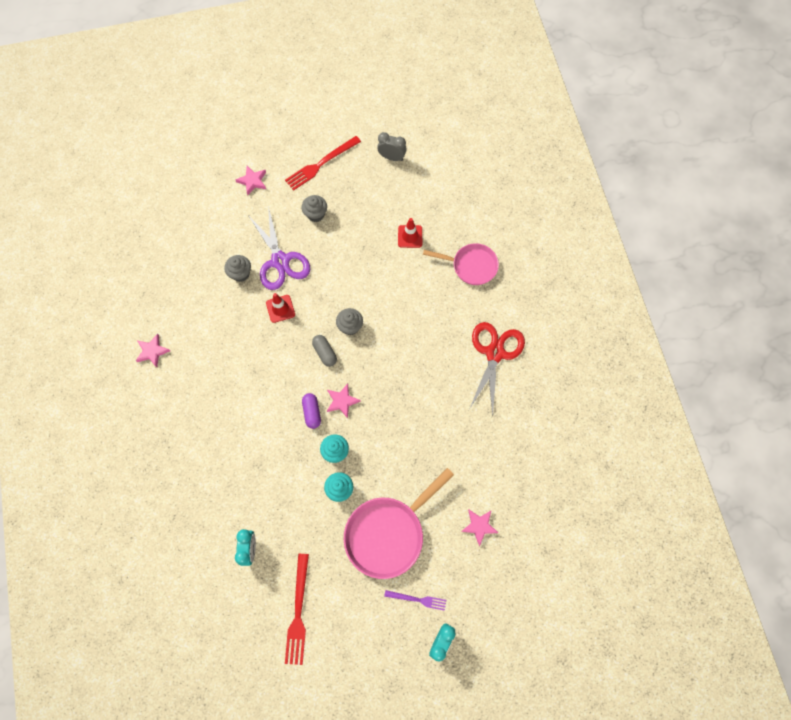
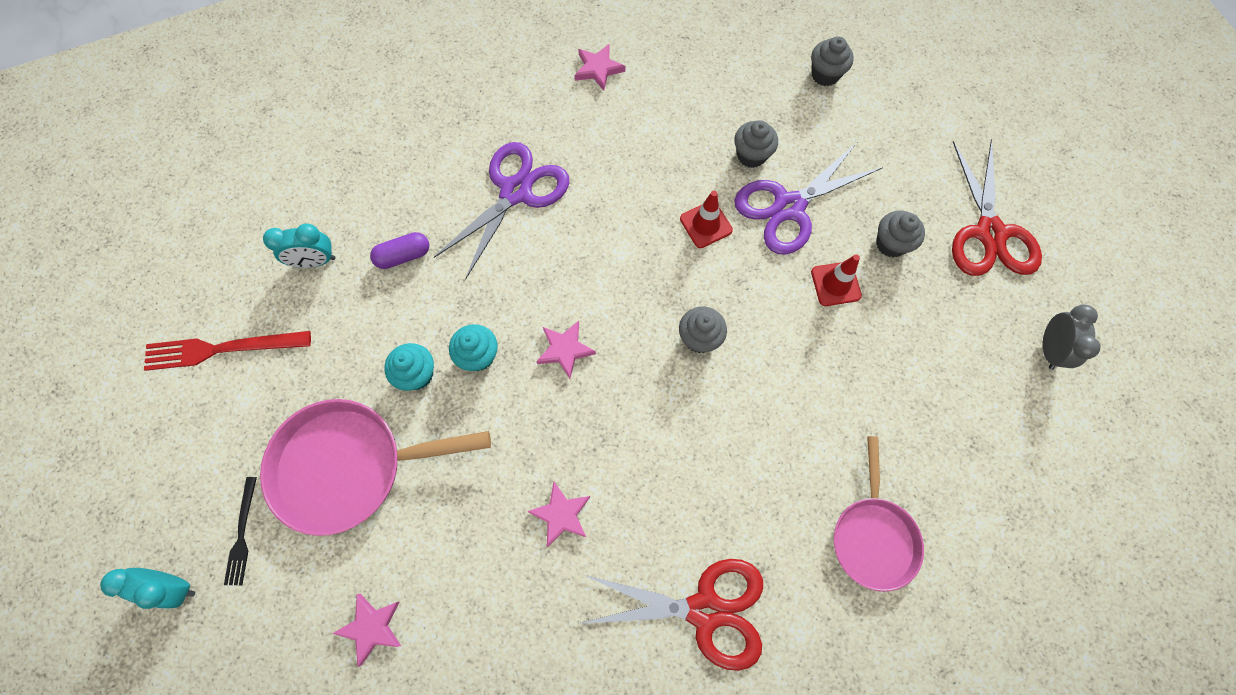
camera: 80 degrees right, 0 degrees up
pink star [236,166,266,195] -> pink star moved to [527,482,590,547]
red fork [285,136,361,191] -> red scissors [952,139,1042,276]
purple capsule [302,393,321,429] -> purple capsule moved to [370,232,429,269]
grey capsule [312,335,337,367] -> none
pink pan [344,468,454,579] -> pink pan turned 45 degrees counterclockwise [260,399,491,536]
purple fork [384,590,446,611] -> black fork [224,477,257,585]
red traffic cone [398,218,422,248] -> red traffic cone moved to [811,254,862,306]
none -> purple scissors [434,142,569,279]
none -> grey cupcake [811,36,854,86]

